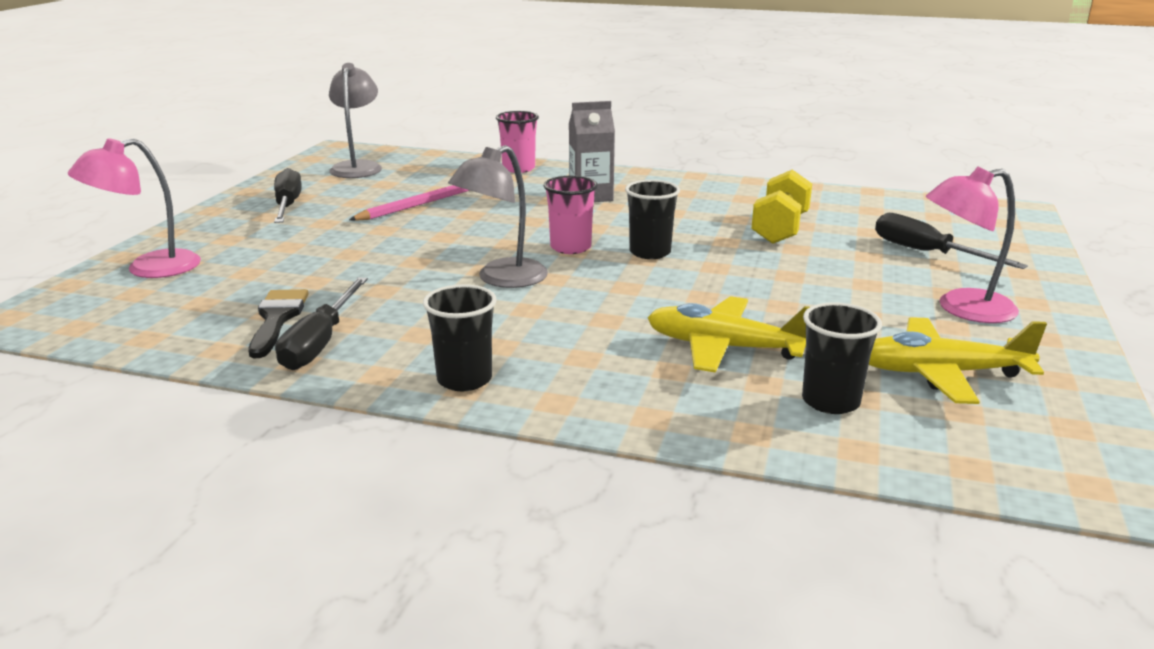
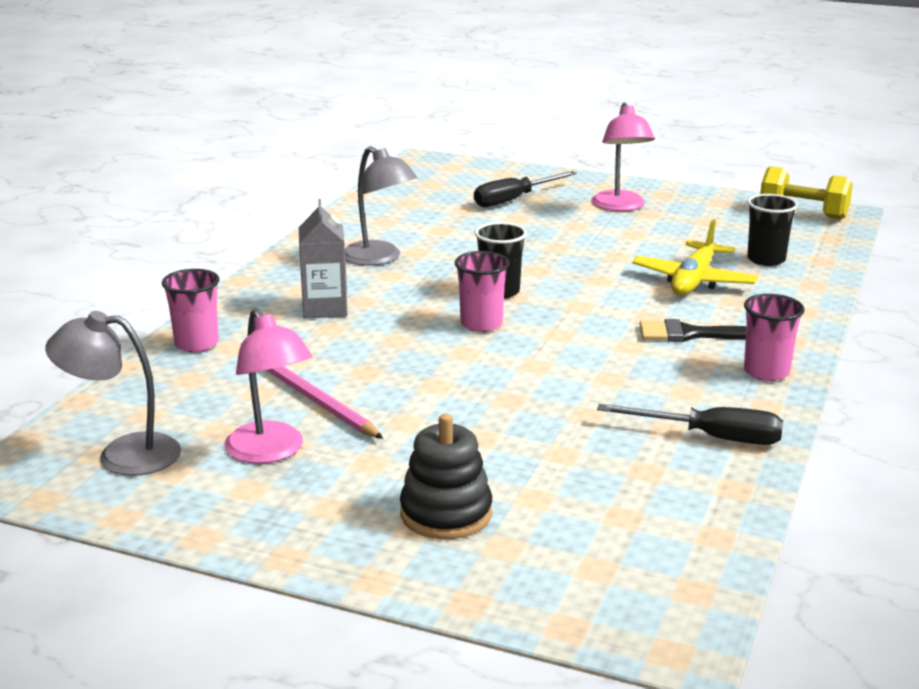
camera: 85 degrees left, 0 degrees up
pink lamp [68,138,201,278] -> pink lamp moved to [224,308,313,464]
black brush [249,289,309,358] -> black brush moved to [640,319,747,342]
black screwdriver [274,168,302,223] -> none
black cup [423,284,497,391] -> pink cup [744,294,805,381]
grey lamp [448,145,548,288] -> grey lamp moved to [345,146,417,266]
yellow dumbbell [752,170,812,244] -> yellow dumbbell moved to [760,166,853,219]
yellow plane [869,317,1047,404] -> none
none -> black stacking toy [400,414,492,539]

